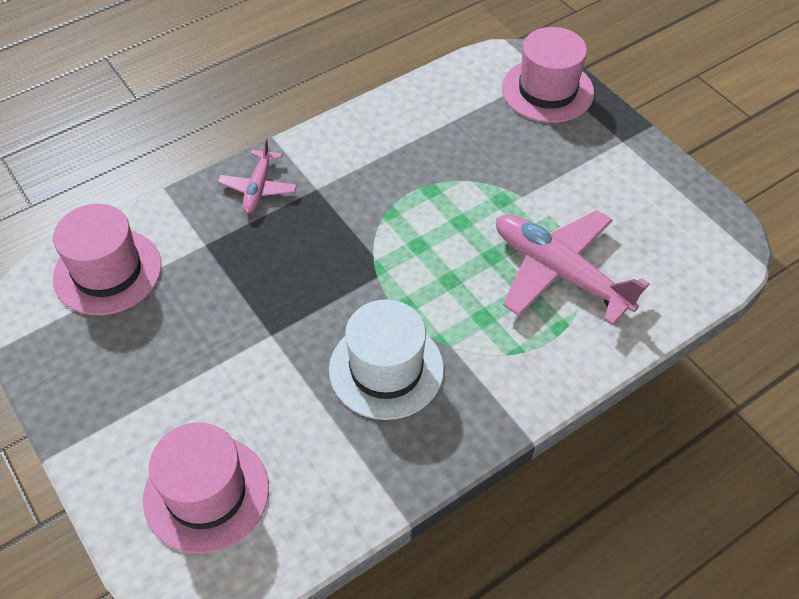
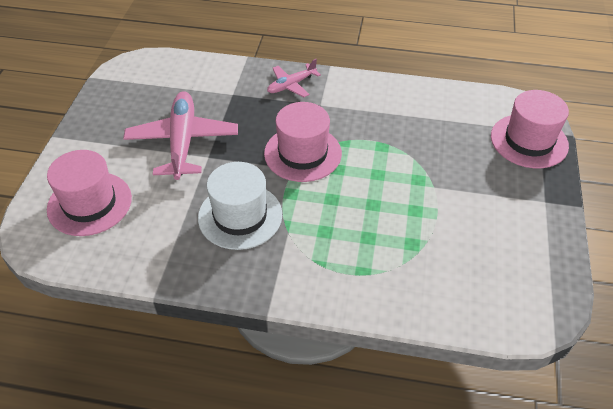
camera: 45 degrees right, 5 degrees down
pink hat [53,204,162,315] -> pink hat moved to [264,102,342,182]
pink plane [496,210,649,326] -> pink plane moved to [123,91,238,180]

